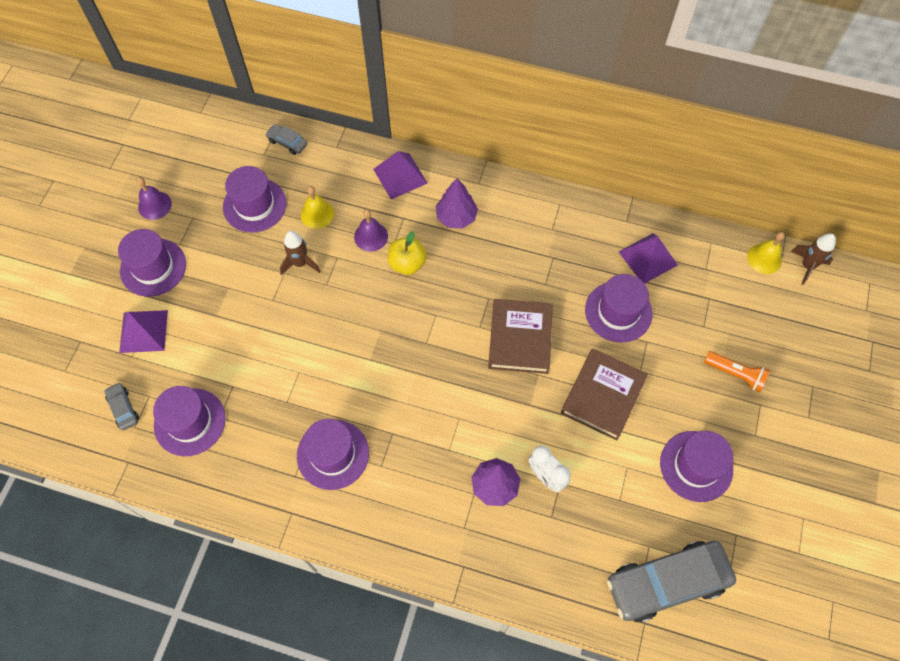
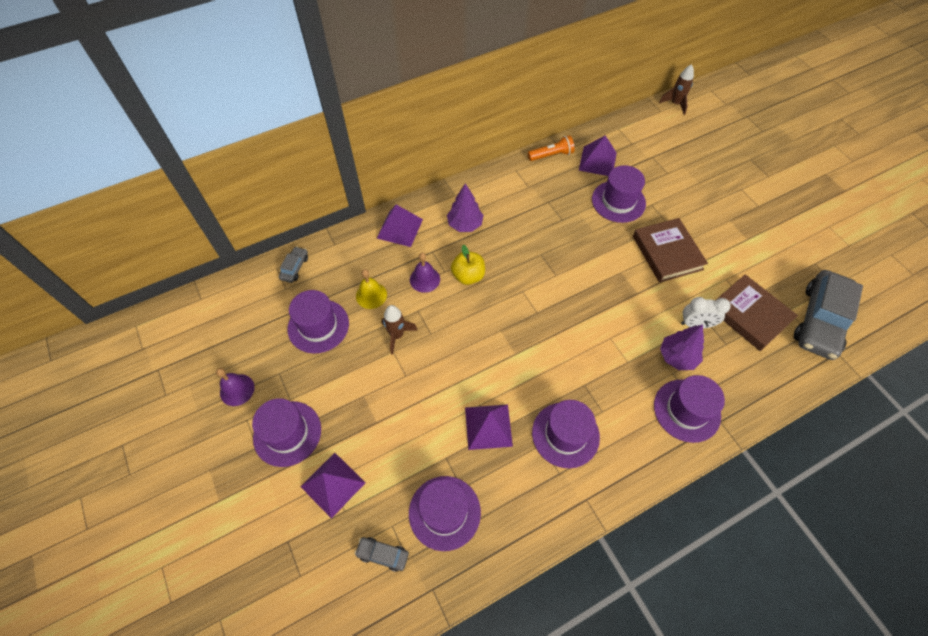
camera: 45 degrees left, 5 degrees down
grey car [265,124,307,155] -> grey car turned 120 degrees clockwise [279,247,308,283]
brown book [488,299,553,374] -> brown book moved to [716,274,798,351]
purple hat [660,431,733,502] -> purple hat moved to [654,375,725,443]
orange flashlight [704,351,770,392] -> orange flashlight moved to [528,135,575,161]
yellow bell [747,232,785,274] -> none
none -> purple pyramid [465,405,513,450]

